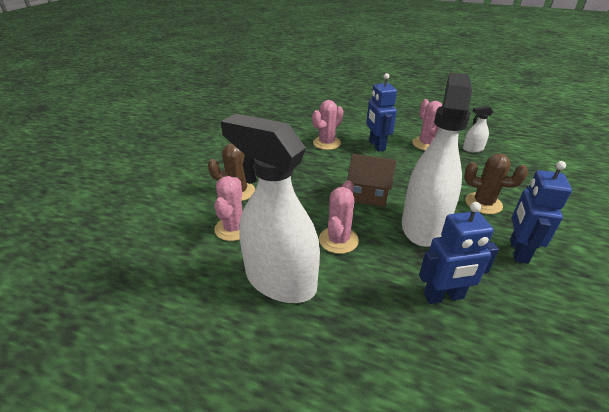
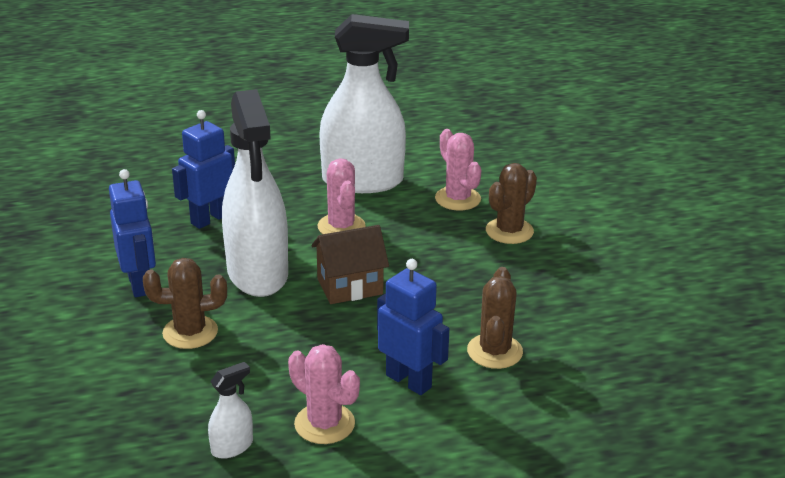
camera: 145 degrees right, 5 degrees down
pink cactus [312,100,343,150] -> brown cactus [467,267,523,369]

